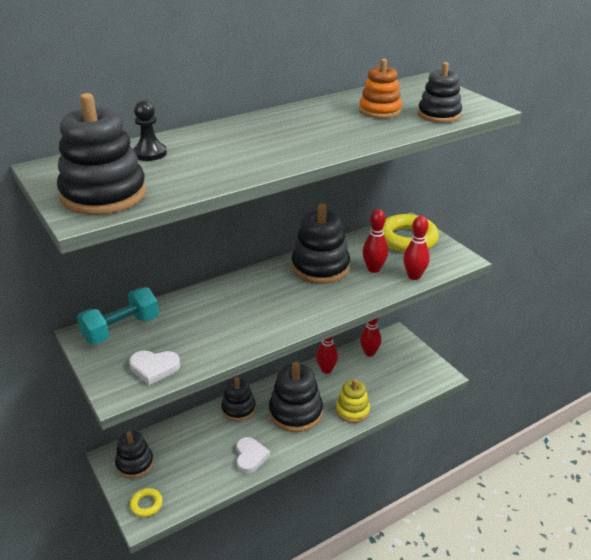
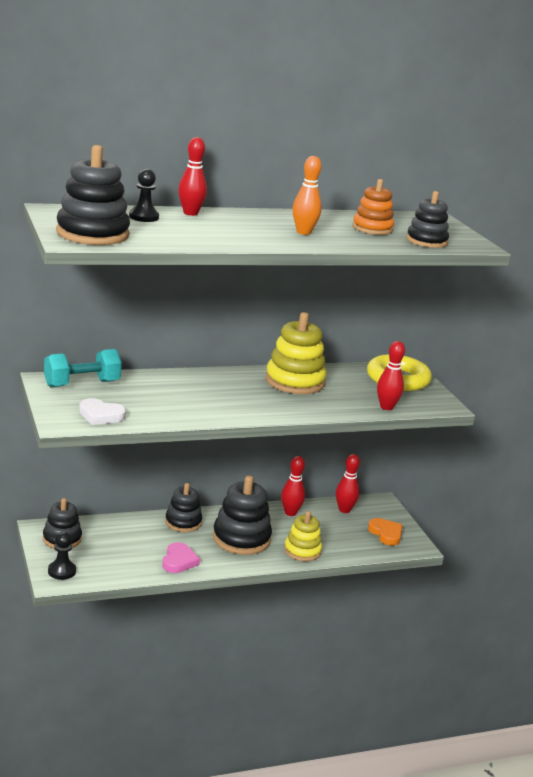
camera: 10 degrees right, 10 degrees down
yellow ring [130,488,163,517] -> black pawn [48,532,76,580]
white heart [236,437,270,474] -> pink heart [162,542,200,573]
black stacking toy [292,204,350,284] -> yellow stacking toy [265,312,327,394]
red bowling pin [363,209,388,273] -> red bowling pin moved to [178,137,207,216]
none -> orange bowling pin [293,156,322,235]
none -> orange heart [368,518,402,546]

